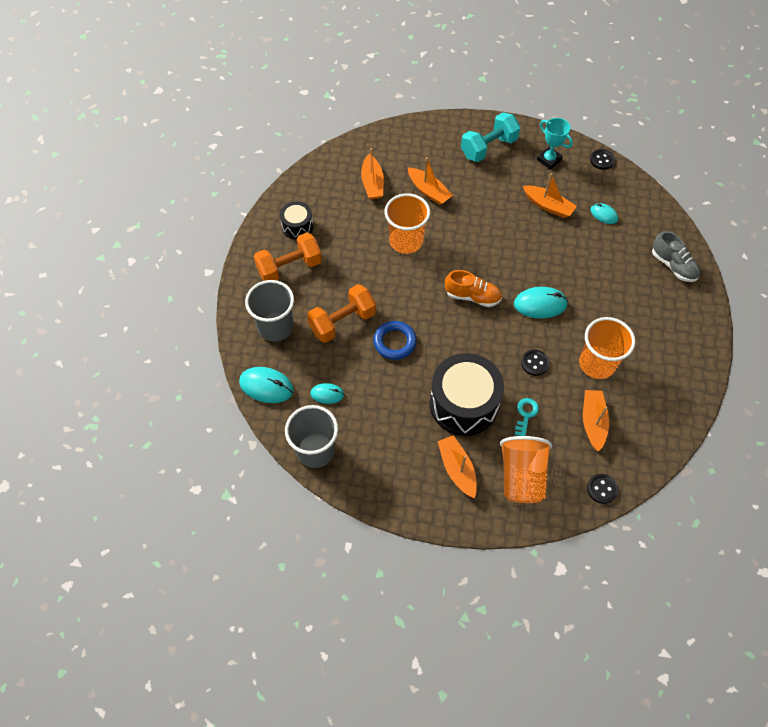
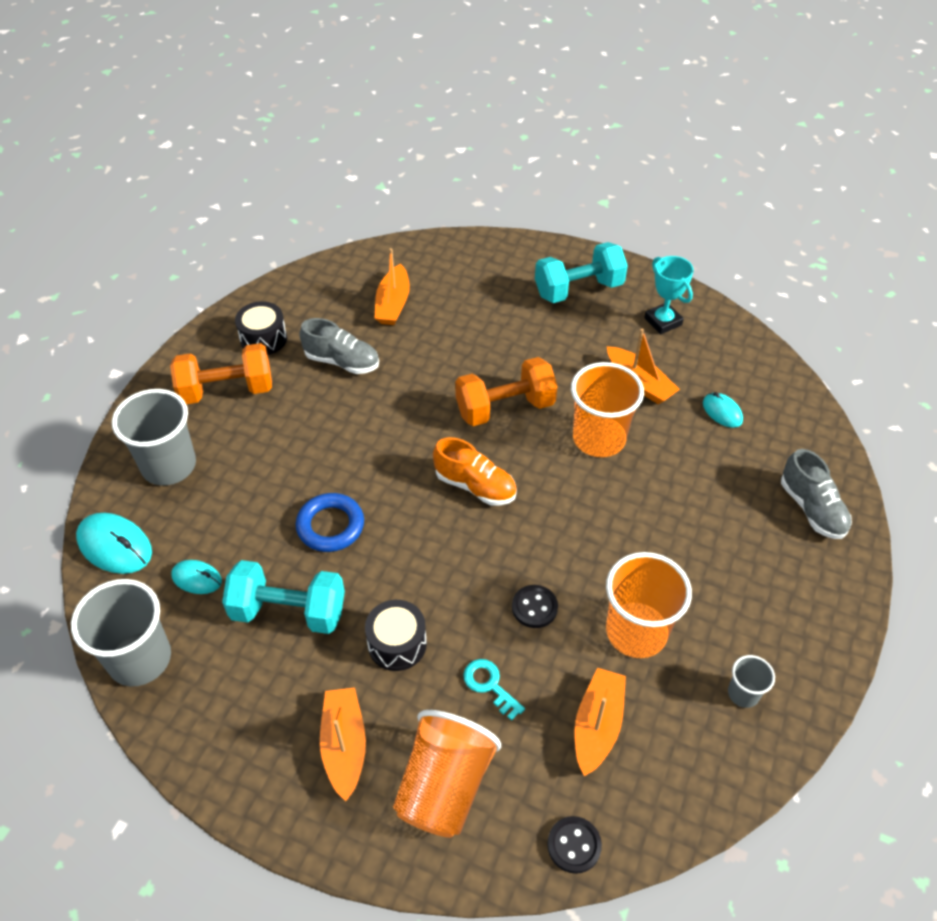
camera: 15 degrees right, 10 degrees down
orange dumbbell [307,284,376,343] -> orange dumbbell moved to [455,357,557,426]
orange cup [384,193,430,254] -> orange cup moved to [571,362,644,457]
orange boat [408,157,453,205] -> none
black drum [430,353,504,436] -> black drum [365,600,427,671], size x0.52
turquoise mouse [514,287,568,319] -> none
turquoise key [515,398,539,436] -> turquoise key turned 75 degrees counterclockwise [463,659,525,721]
black button [590,149,615,170] -> none
none -> turquoise dumbbell [222,560,345,634]
none -> grey shoe [299,318,379,374]
none -> grey cup [728,655,775,708]

